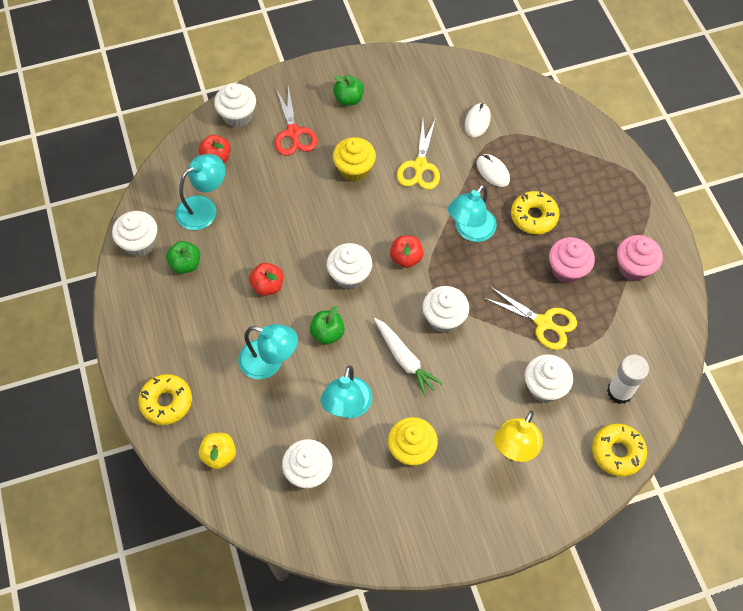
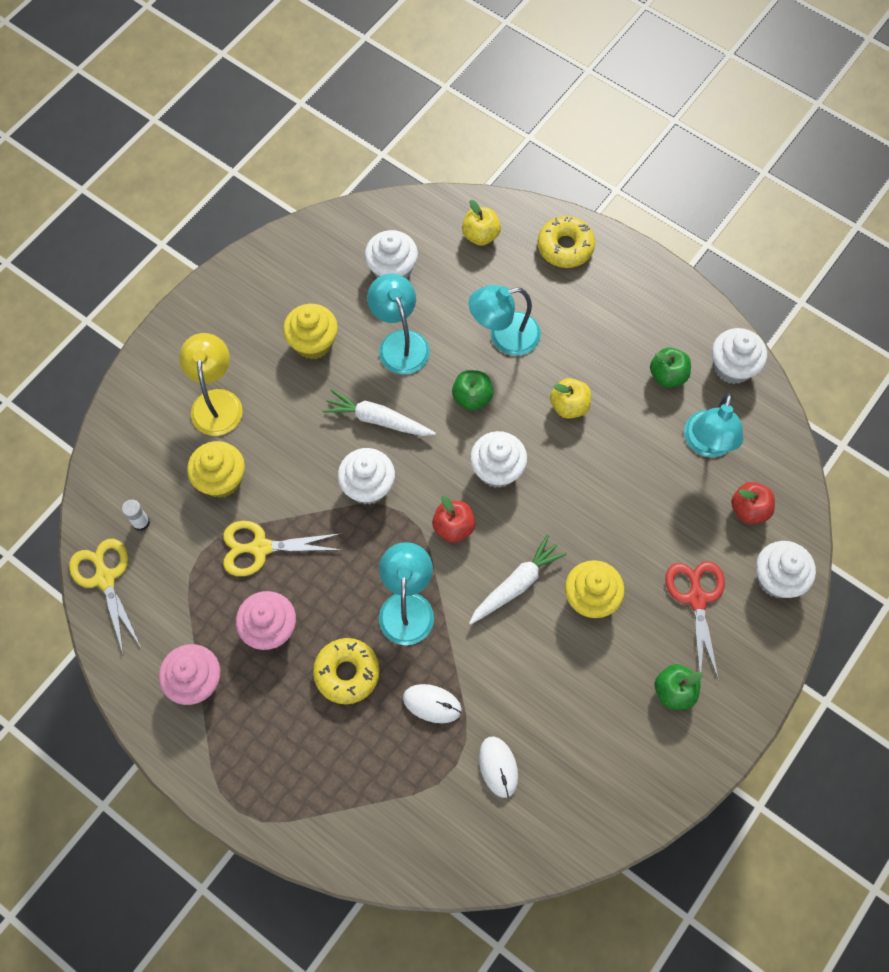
camera: 145 degrees right, 5 degrees up
red apple [249,263,283,296] -> yellow apple [550,378,591,419]
red scissors [275,86,317,156] -> red scissors turned 45 degrees clockwise [665,561,725,681]
yellow scissors [397,118,440,190] -> yellow scissors moved to [69,539,141,653]
white cupcake [525,354,573,402] -> yellow cupcake [187,441,245,498]
yellow donut [592,424,647,477] -> none
white glue stick [607,354,649,404] -> white glue stick [122,500,150,531], size x0.56
none -> white carrot [469,535,567,625]

